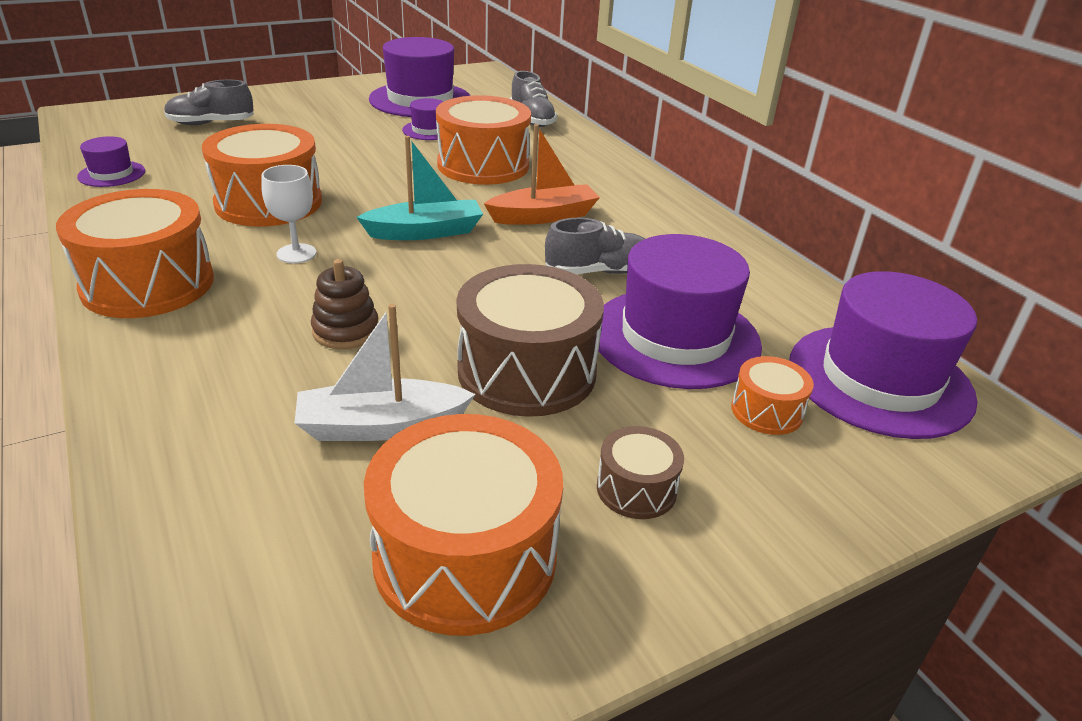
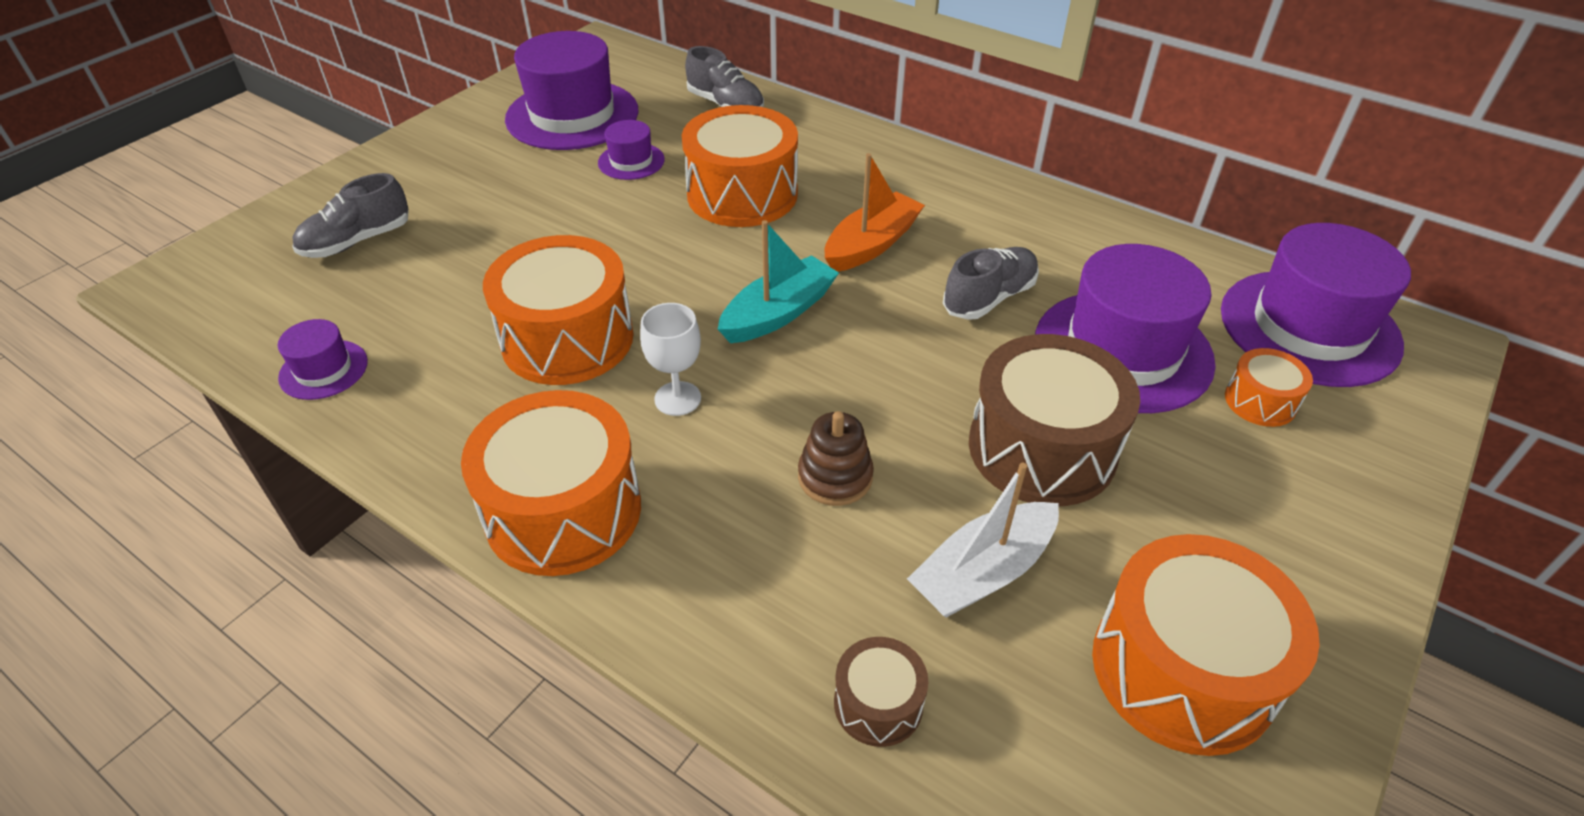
camera: 25 degrees left, 10 degrees up
brown drum [597,426,684,519] -> brown drum moved to [834,637,928,747]

